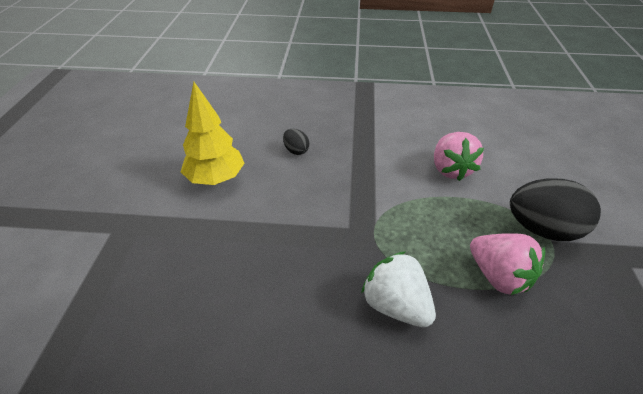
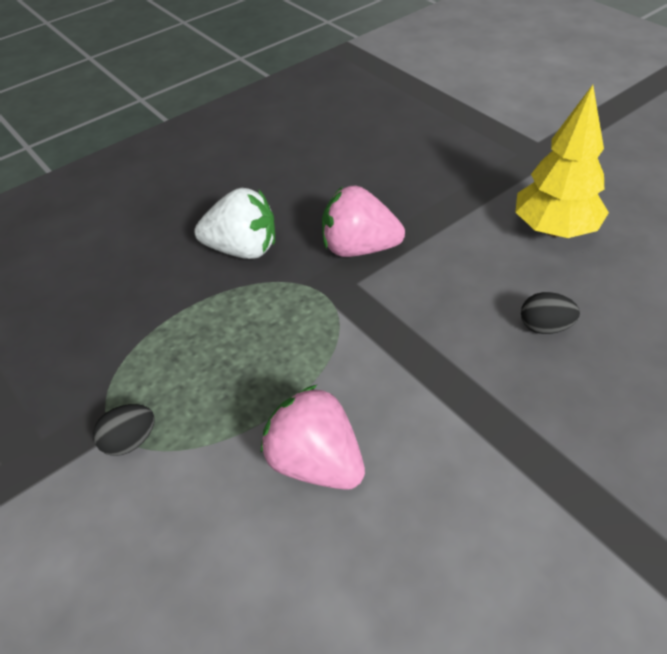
camera: 140 degrees right, 5 degrees up
pink strawberry [470,233,545,295] -> pink strawberry moved to [322,185,405,257]
black egg [510,178,601,241] -> black egg [93,404,155,456], size x0.47

